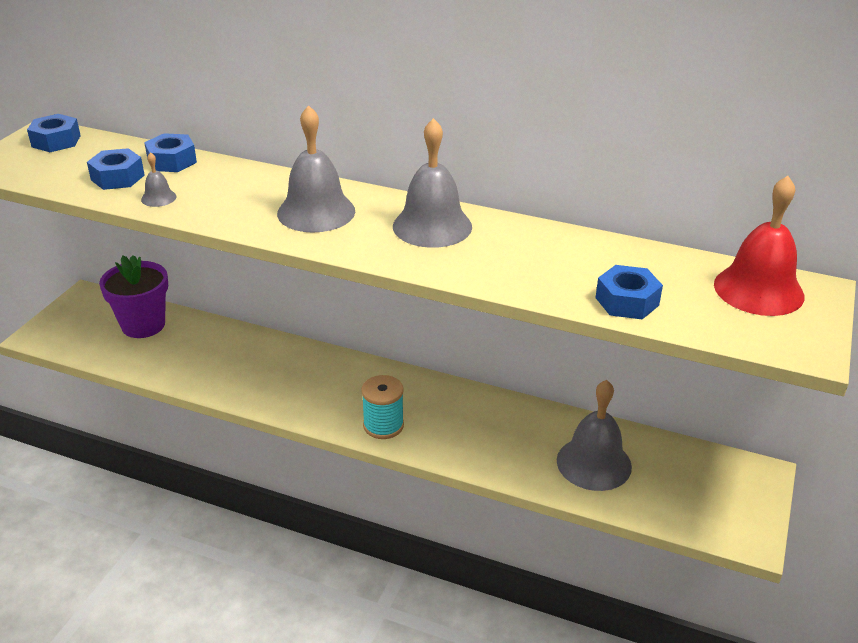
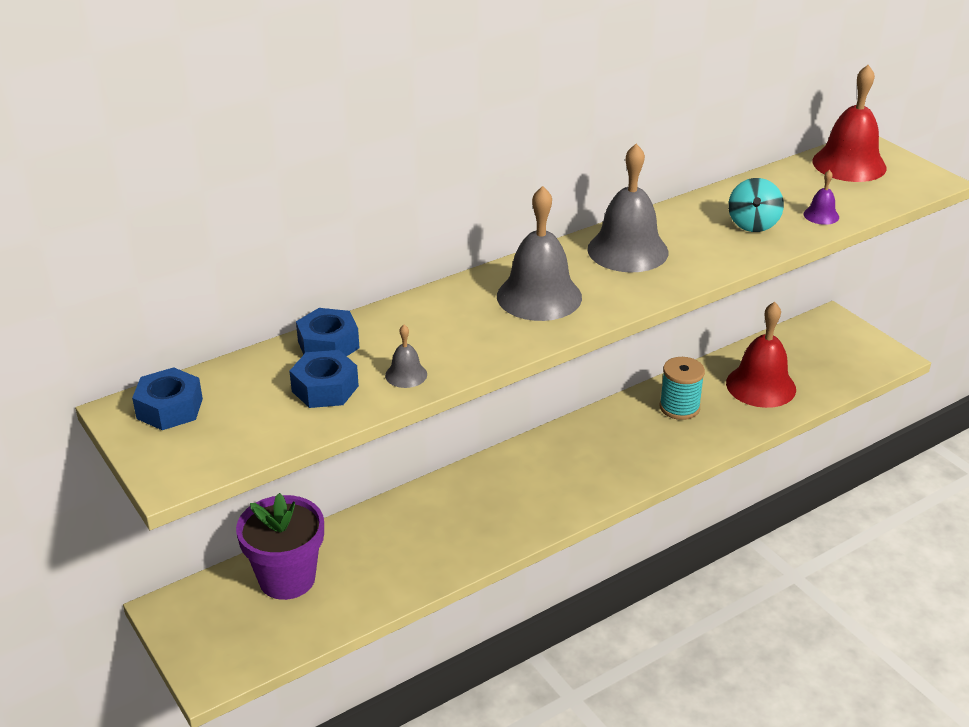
camera: 55 degrees left, 0 degrees up
turquoise spool [361,375,404,439] -> turquoise spool moved to [660,357,705,420]
grey bell [557,380,632,491] -> red bell [726,302,796,408]
blue nut [596,265,663,319] -> purple bell [803,170,839,225]
none -> turquoise spinning top [728,178,784,232]

